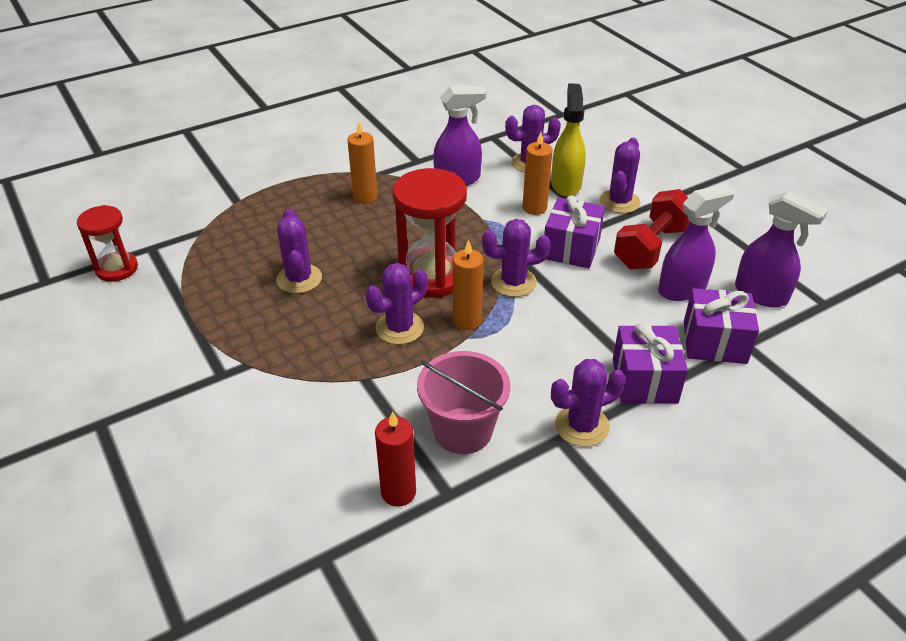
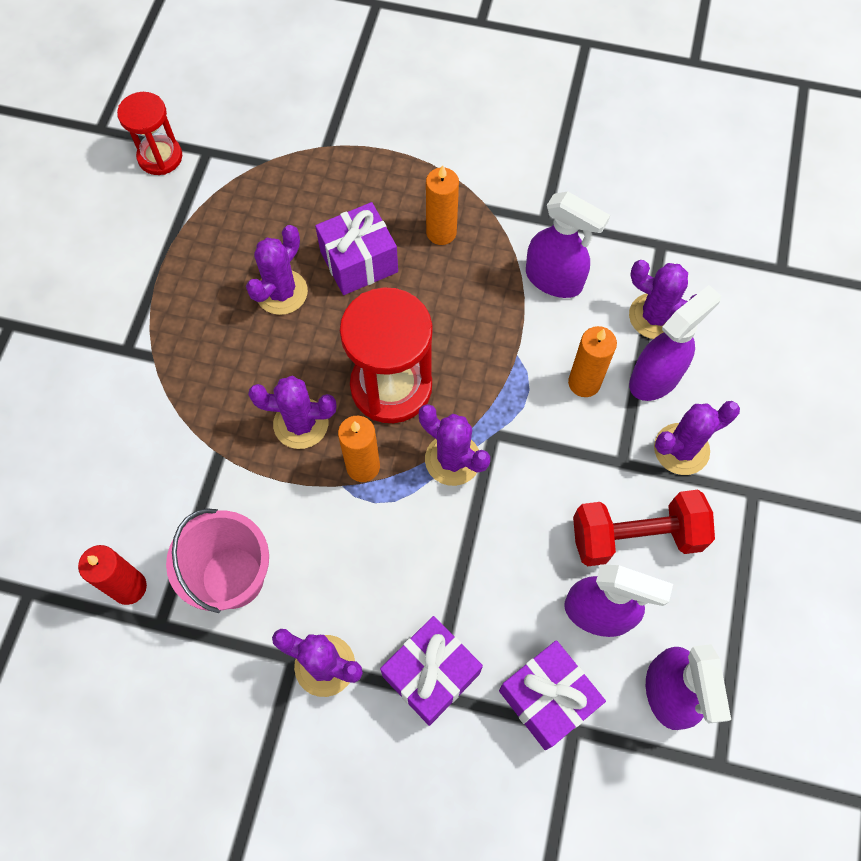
camera: 45 degrees right, 25 degrees up
purple gift [544,195,605,268] -> purple gift moved to [315,202,398,295]
yellow spray bottle [551,83,586,197] -> purple spray bottle [629,285,721,401]

